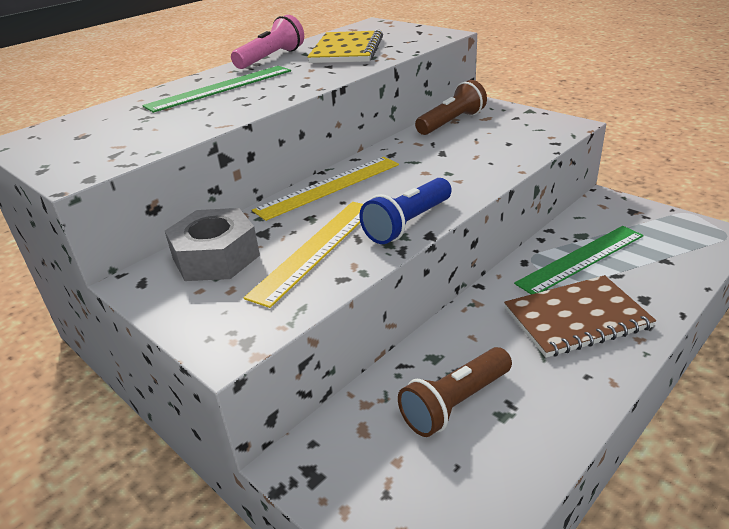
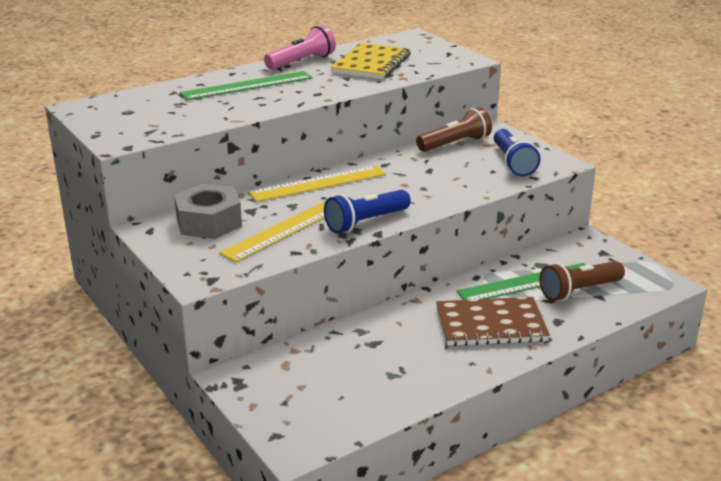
camera: 10 degrees right, 5 degrees down
brown flashlight [398,347,512,437] -> brown flashlight moved to [540,261,625,301]
none -> blue flashlight [494,129,541,177]

